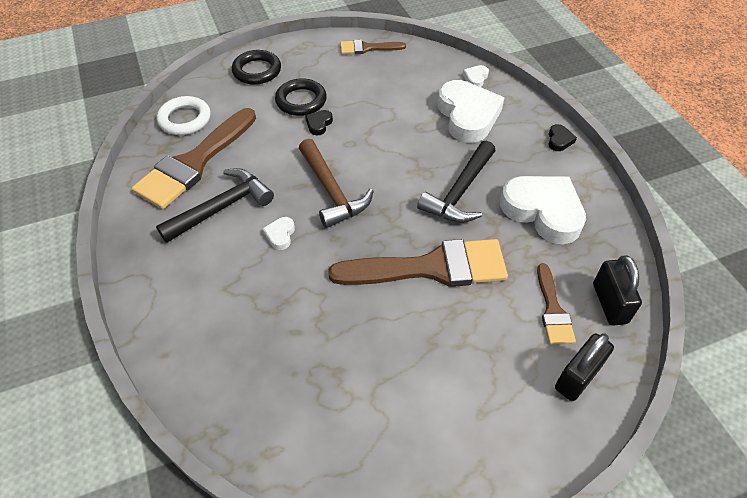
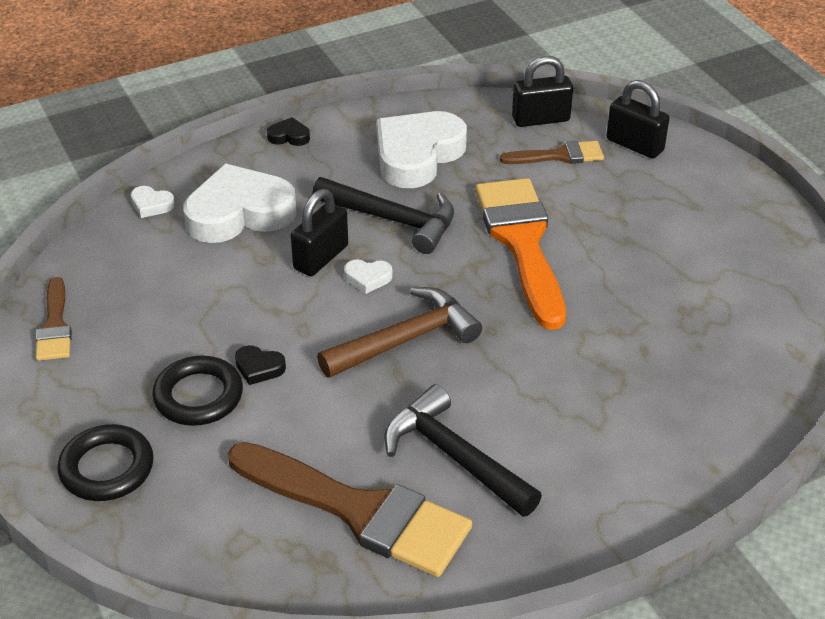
camera: 95 degrees left, 10 degrees down
white ring [157,96,211,135] -> none
white heart [263,217,295,250] -> white heart moved to [344,259,392,294]
brown brush [328,239,508,287] -> orange brush [475,178,566,330]
none -> black padlock [291,189,348,276]

